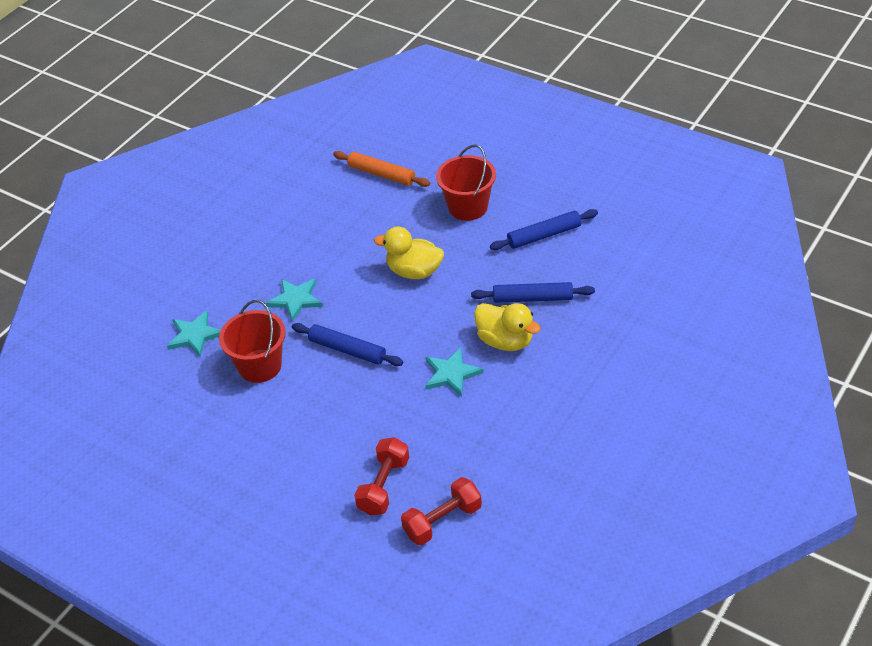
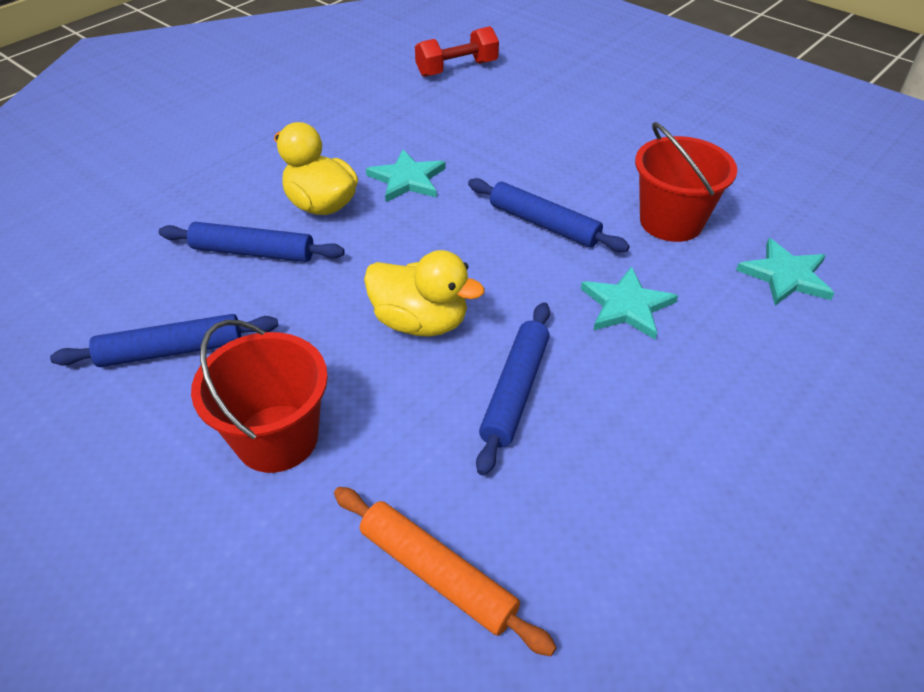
camera: 175 degrees left, 0 degrees up
red dumbbell [354,437,409,515] -> none
none -> blue rolling pin [476,302,550,476]

